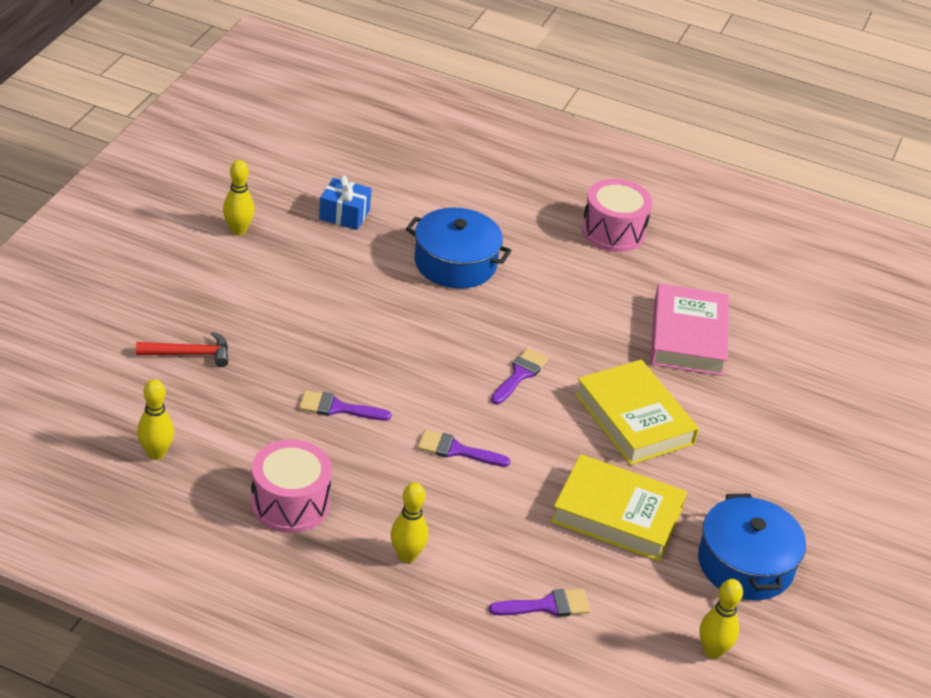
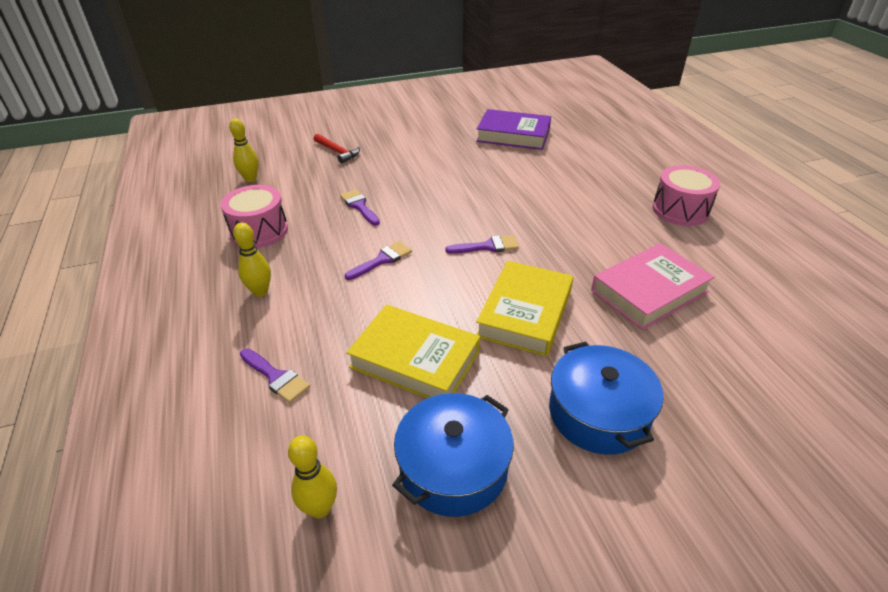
camera: 55 degrees right, 0 degrees up
yellow bowling pin [223,160,255,235] -> none
blue gift [319,175,372,230] -> purple book [476,109,551,150]
blue pot [406,208,512,288] -> blue pot moved to [549,342,664,455]
purple brush [418,430,511,467] -> purple brush turned 75 degrees clockwise [345,241,412,280]
yellow book [551,454,687,562] -> yellow book turned 45 degrees counterclockwise [346,305,480,398]

